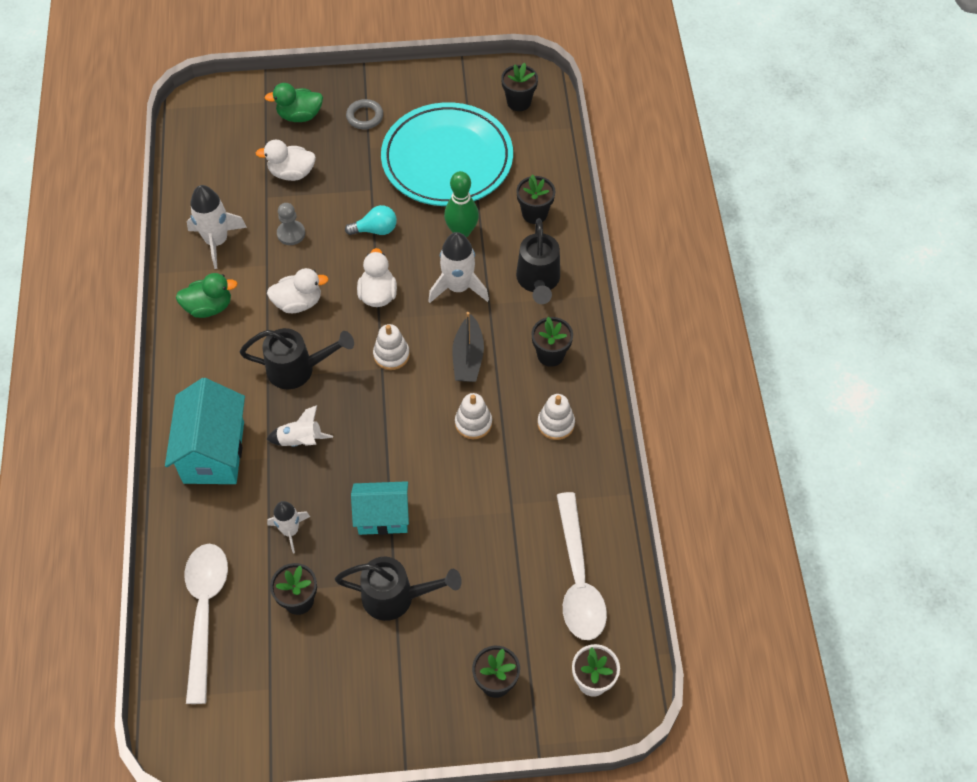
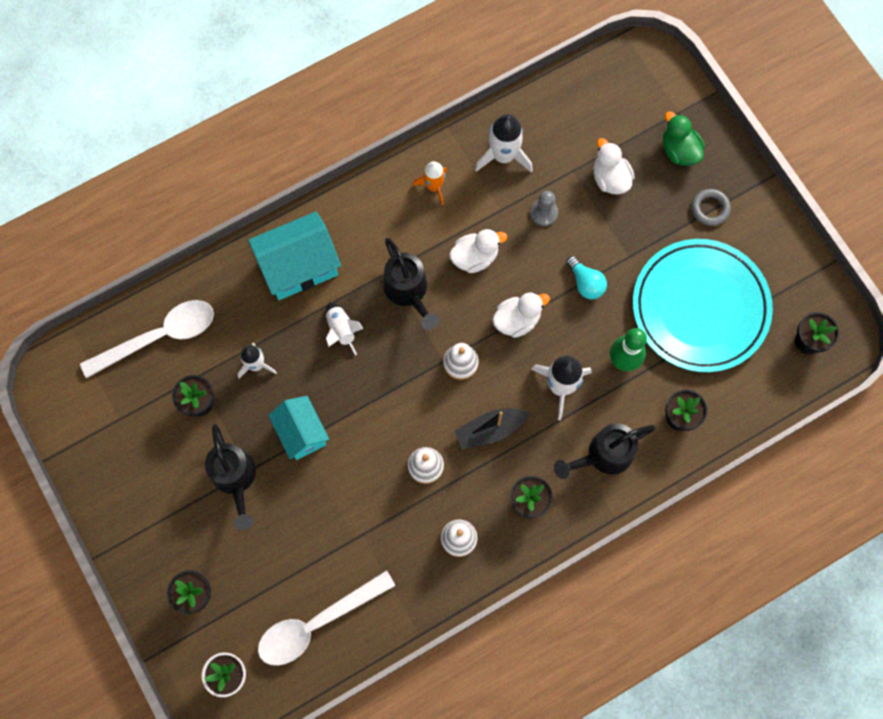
camera: 65 degrees right, 15 degrees up
green duck [176,273,238,318] -> orange rocket [413,161,447,205]
white duck [267,268,329,313] -> white duck turned 75 degrees counterclockwise [449,229,507,273]

